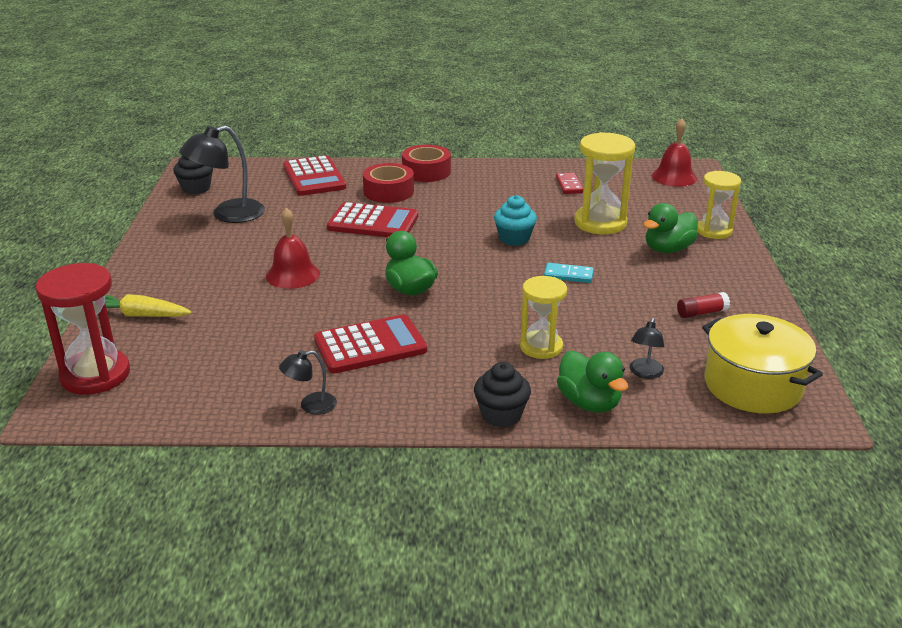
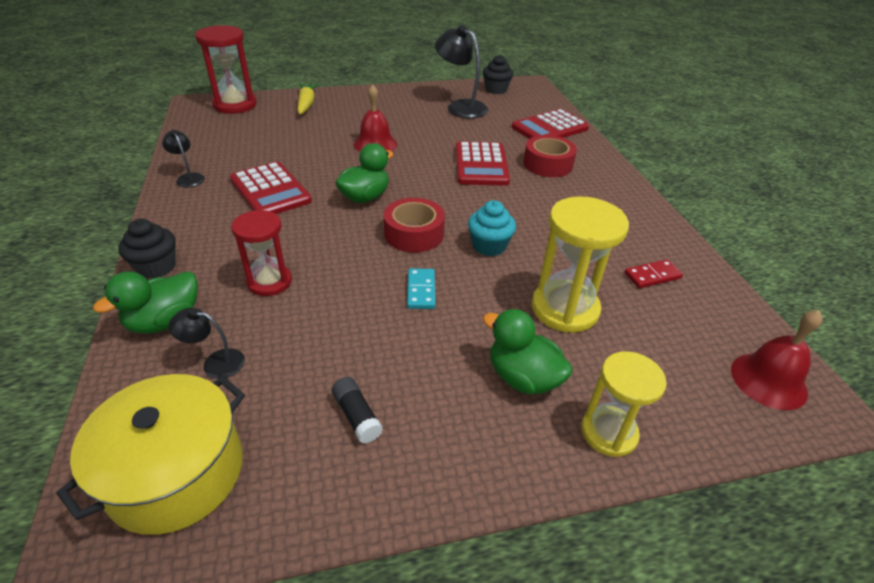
camera: 75 degrees right, 10 degrees up
red tape [402,145,451,182] -> red tape moved to [384,198,445,253]
yellow hourglass [520,276,567,359] -> red hourglass [231,210,292,296]
red glue stick [677,292,730,318] -> black glue stick [332,377,383,443]

